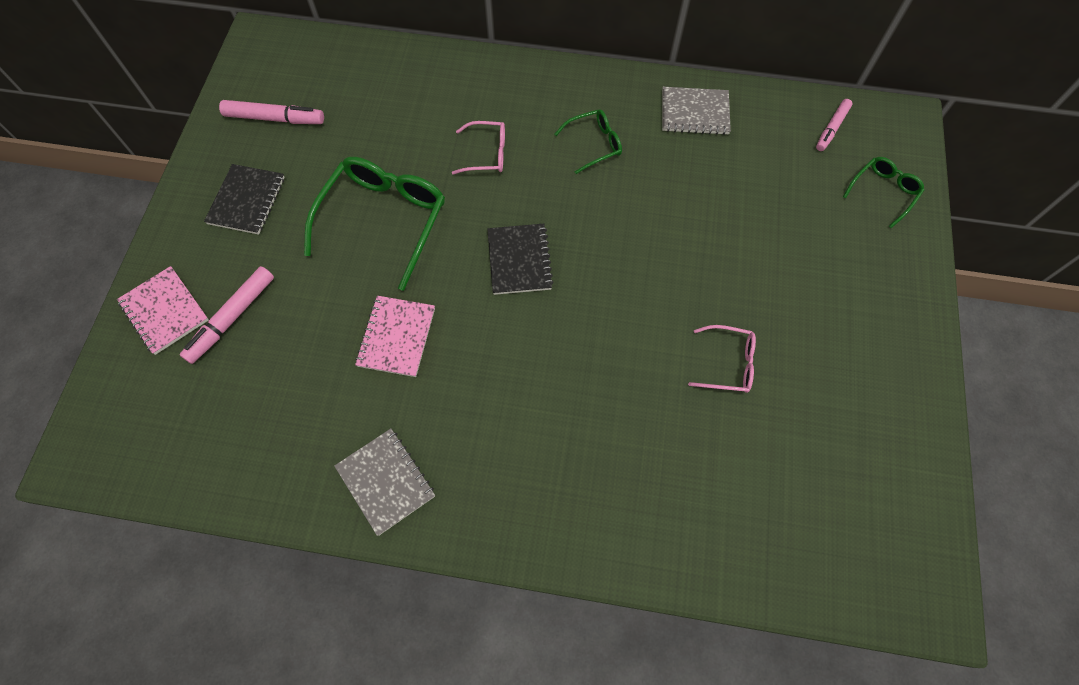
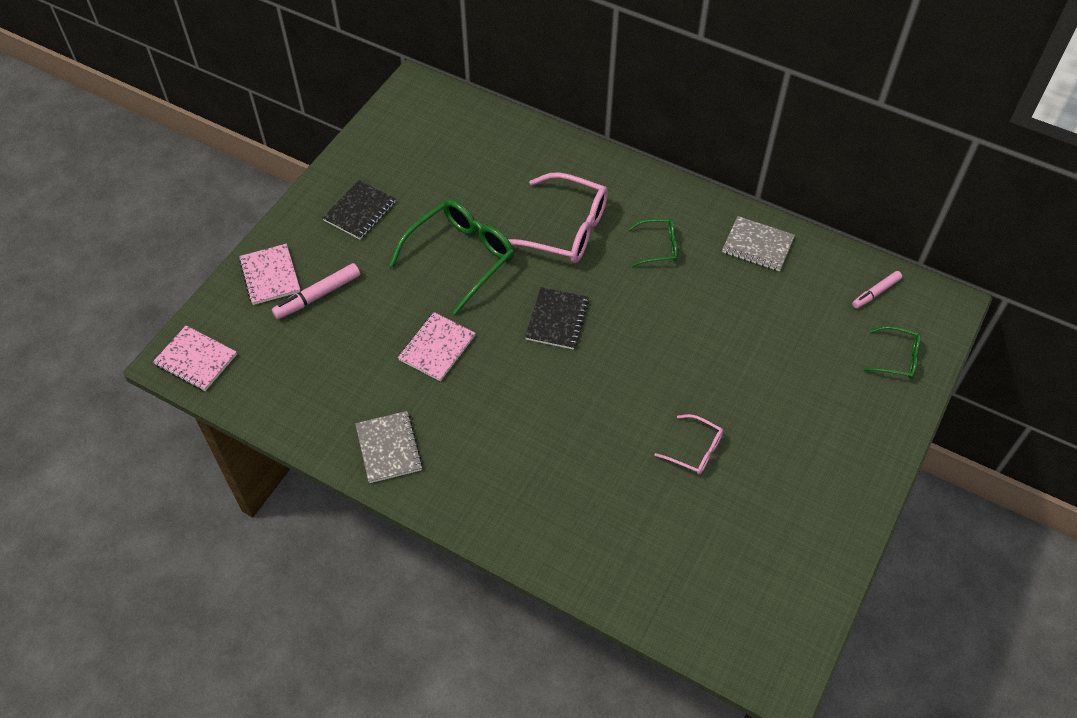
camera: 20 degrees right, 10 degrees down
pink marker [219,100,324,124] -> none
pink glasses [452,121,505,174] -> pink glasses [508,172,608,263], size x1.93
green glasses [843,157,925,228] -> green glasses turned 45 degrees clockwise [863,326,921,379]
none -> pink notebook [153,326,237,391]

